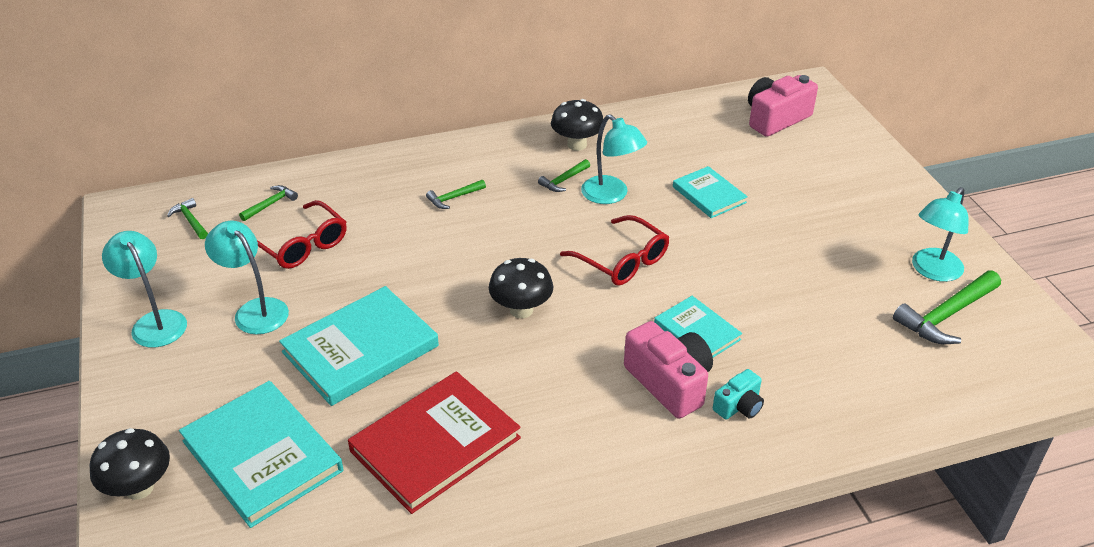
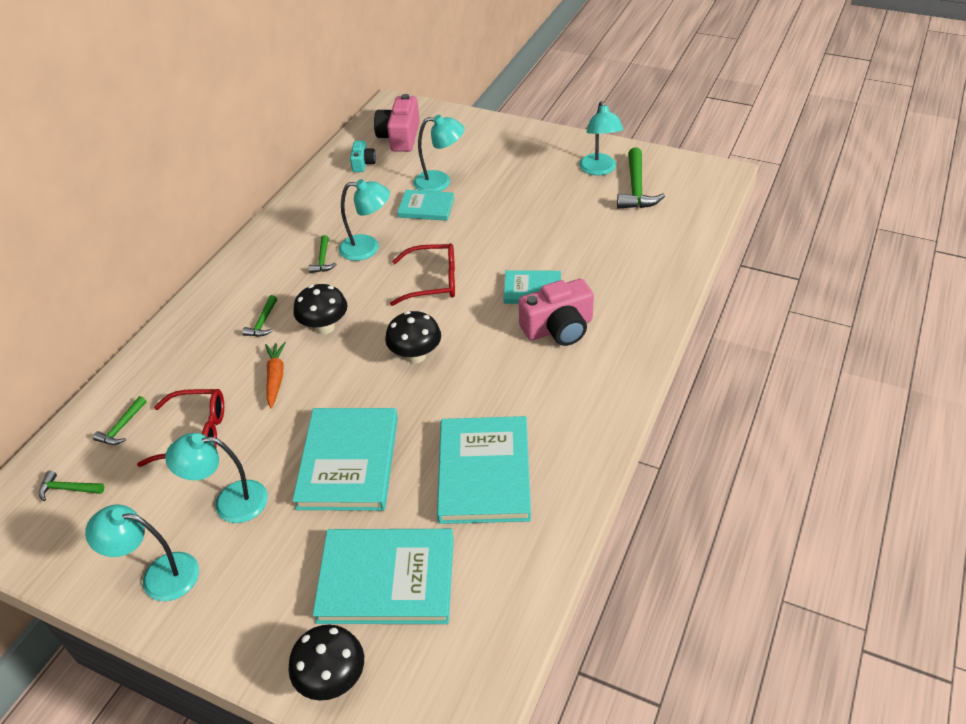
camera: 45 degrees left, 5 degrees up
green hammer [239,185,298,221] -> green hammer turned 150 degrees counterclockwise [93,396,147,445]
red book [348,371,521,514] -> turquoise book [437,416,531,524]
black mushroom [551,99,603,151] -> black mushroom moved to [293,284,348,334]
pink camera [624,321,713,419] -> pink camera turned 150 degrees clockwise [519,279,594,346]
turquoise camera [713,369,764,419] -> turquoise camera moved to [350,141,376,172]
none -> orange carrot [265,342,286,408]
none -> turquoise lamp [413,115,464,192]

